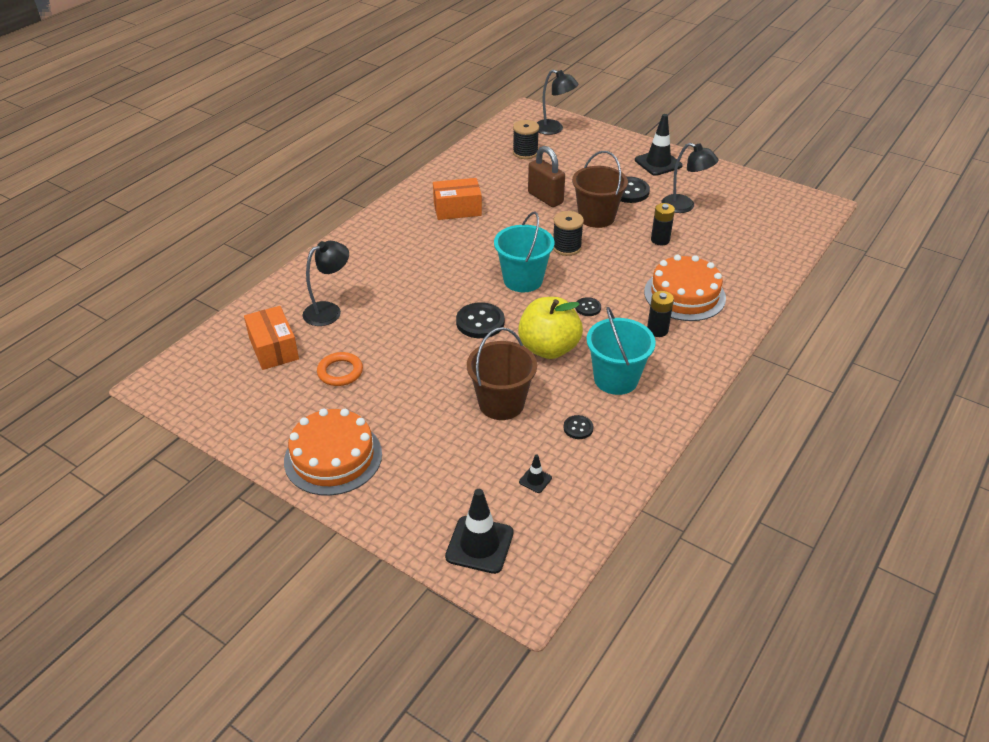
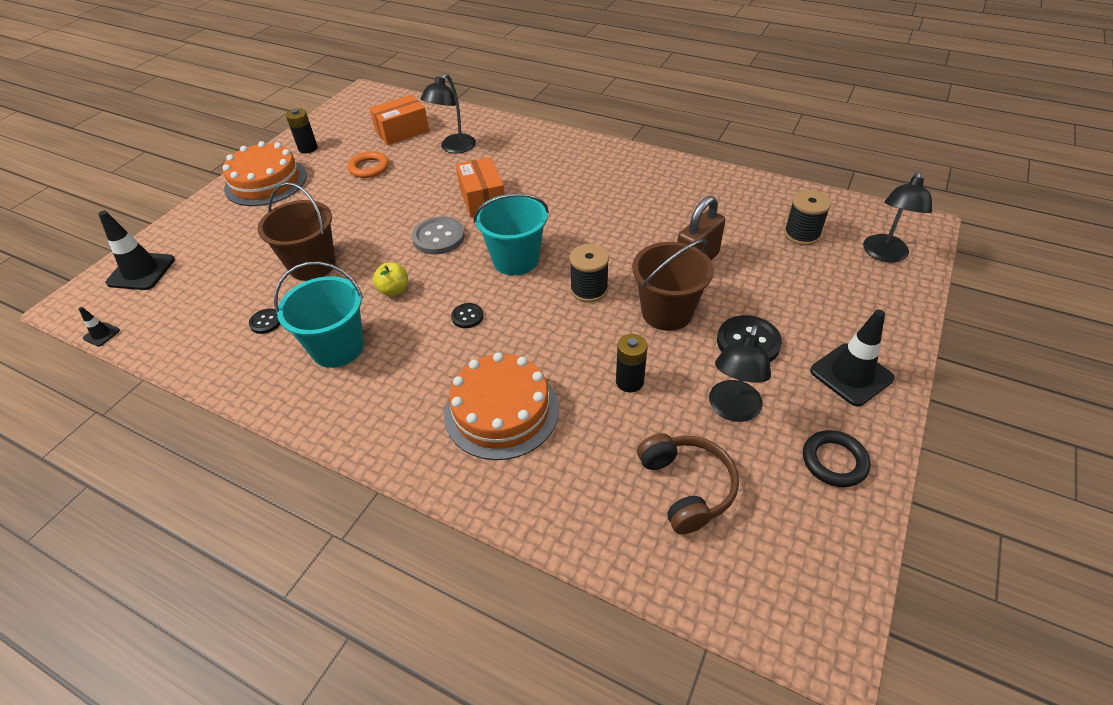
camera: 85 degrees right, 5 degrees up
black lamp [303,241,349,326] -> black lamp turned 75 degrees clockwise [420,73,476,153]
orange box [433,178,482,220] -> orange box moved to [456,157,505,217]
black button [456,302,505,338] -> grey button [412,217,465,254]
yellow apple [518,297,583,359] -> yellow apple [372,263,408,296], size x0.49
black traffic cone [519,454,552,493] -> black traffic cone moved to [79,307,120,347]
black battery [647,291,674,337] -> black battery moved to [286,108,318,154]
none -> brown headphones [637,433,739,534]
none -> black ring [803,430,870,487]

